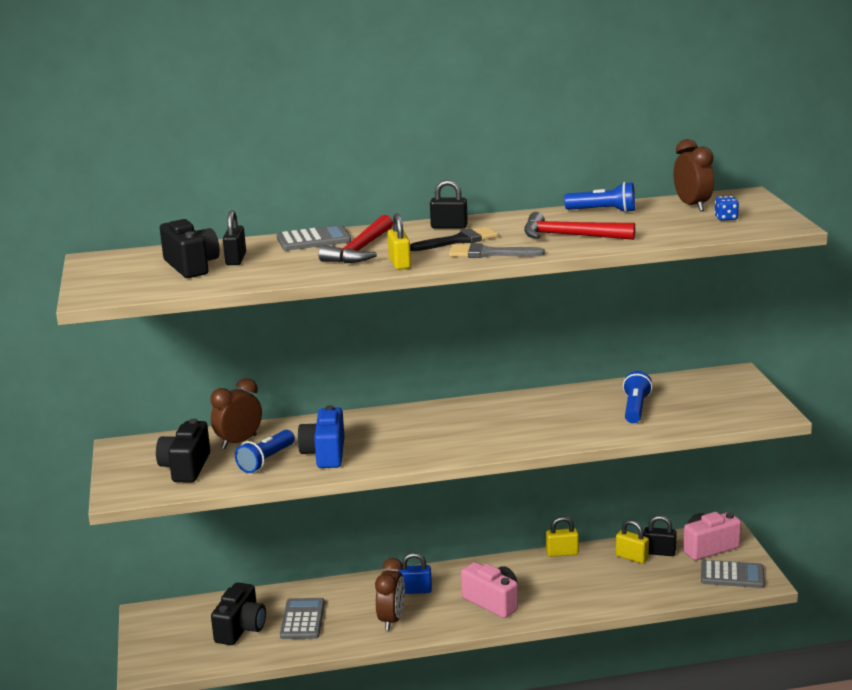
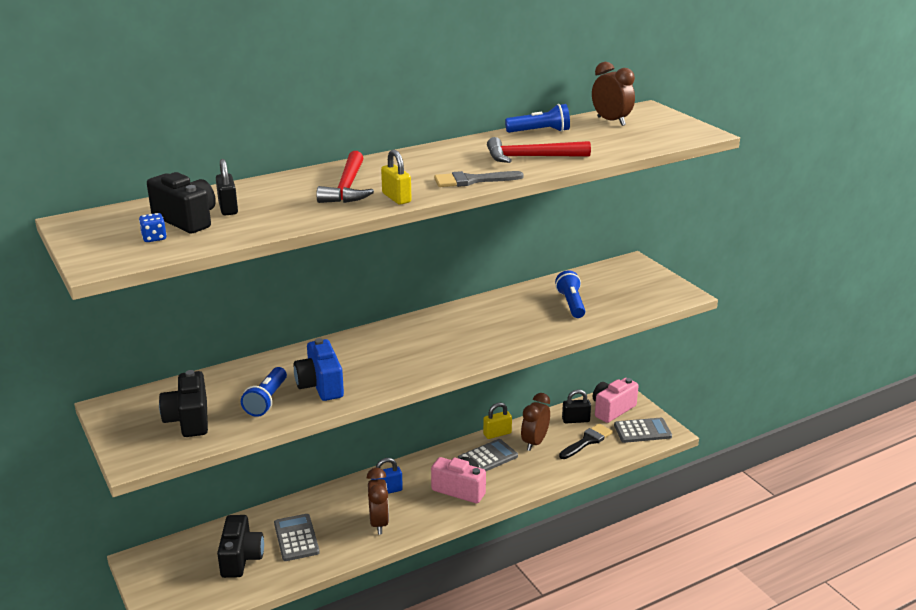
camera: 20 degrees left, 5 degrees up
brown clock [210,378,262,449] -> brown clock moved to [521,393,550,451]
grey calculator [277,225,351,251] -> grey calculator moved to [458,439,518,471]
black brush [410,226,498,251] -> black brush moved to [559,424,613,459]
black padlock [430,180,468,228] -> none
yellow padlock [616,520,649,564] -> none
blue dice [715,196,739,220] -> blue dice moved to [139,213,167,242]

